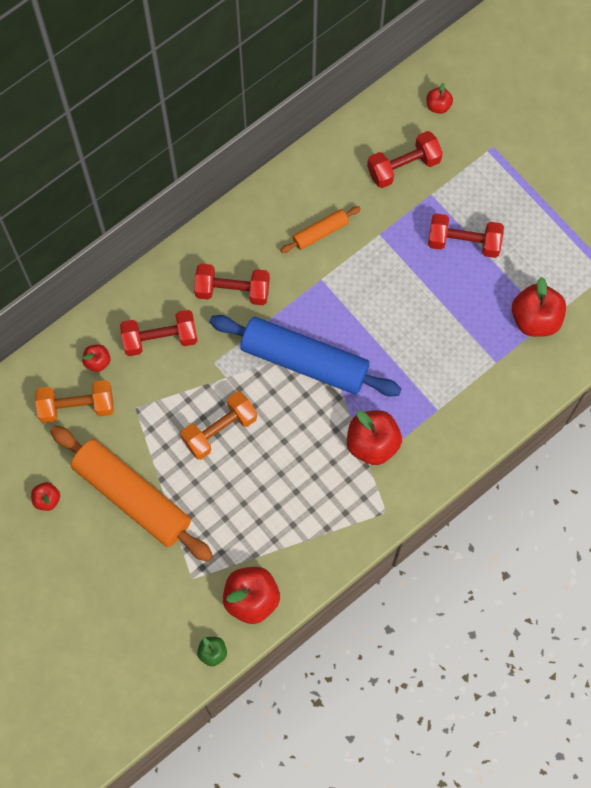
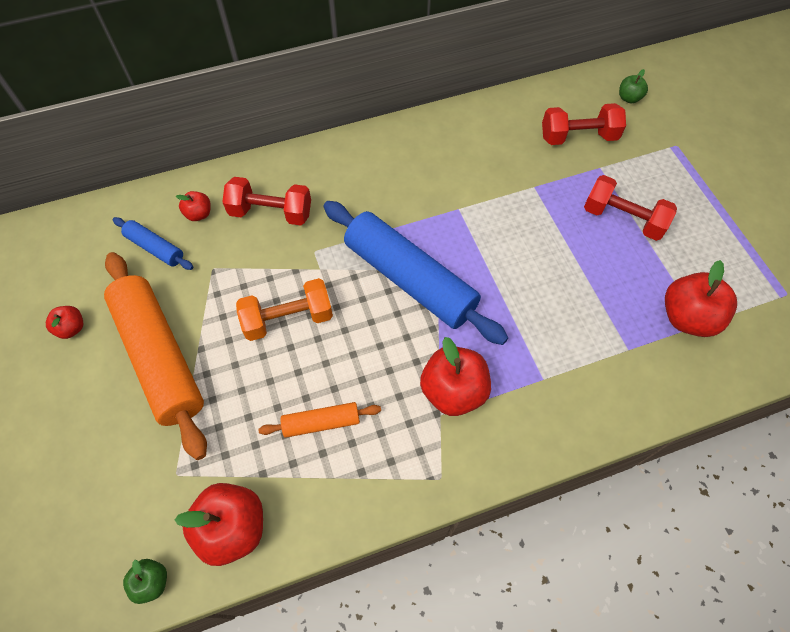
camera: 20 degrees right, 10 degrees down
orange dumbbell [35,380,114,423] -> blue rolling pin [113,217,193,270]
red dumbbell [194,264,270,305] -> none
orange rolling pin [280,206,361,253] -> orange rolling pin moved to [258,402,381,438]
red apple [427,83,453,114] -> green apple [619,69,648,103]

